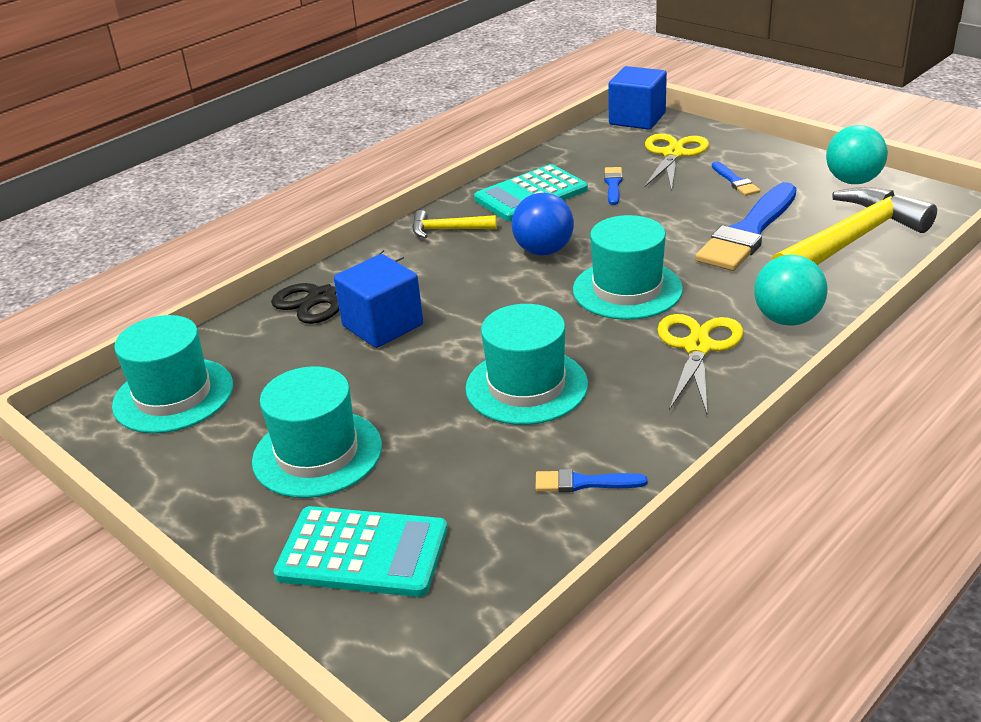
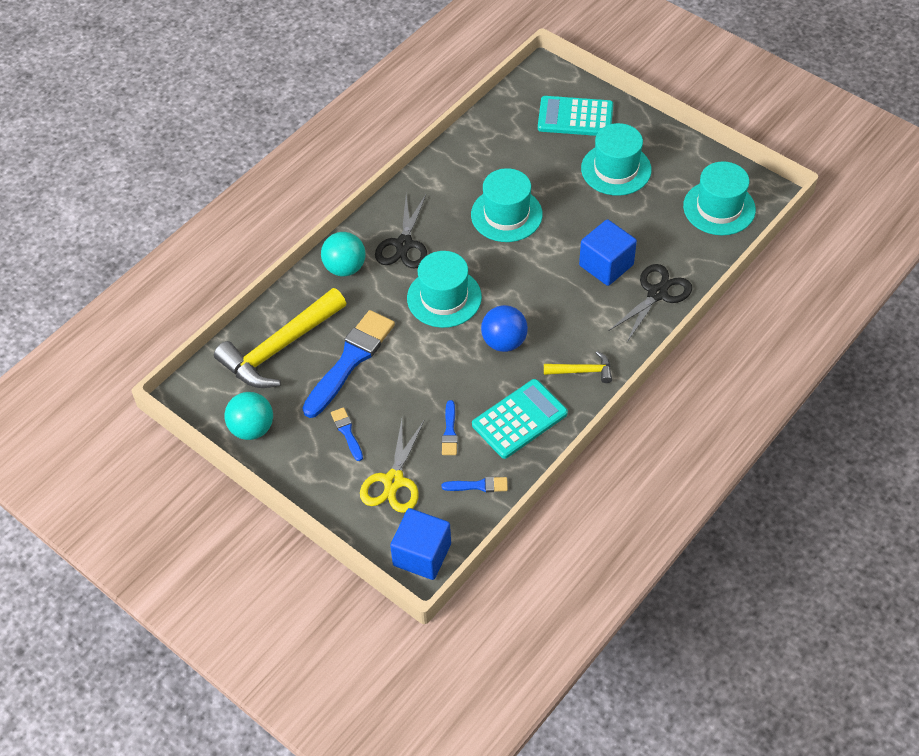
camera: 175 degrees right, 20 degrees up
blue brush [536,469,648,492] -> blue brush moved to [442,477,508,492]
yellow scissors [658,314,743,414] -> black scissors [375,195,427,269]

